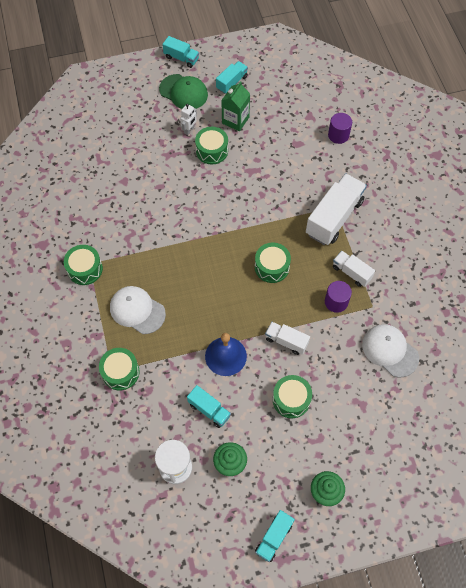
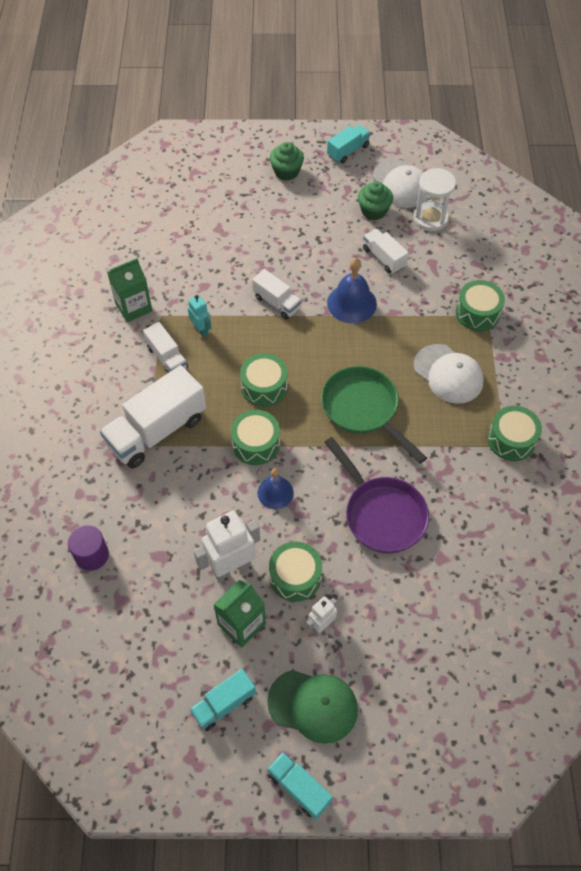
camera: 165 degrees left, 5 degrees down
green cap [159,74,208,109] -> green cap turned 150 degrees clockwise [267,670,358,744]
turquoise truck [187,385,231,428] -> white truck [363,229,409,273]
green drum [272,375,312,418] -> green drum moved to [231,410,280,465]
purple cylinder [325,281,352,313] -> turquoise robot [188,295,211,337]
white cap [362,324,419,378] -> white cap moved to [373,159,428,208]
none -> green carton [107,258,152,322]
none -> white robot [194,511,260,581]
none -> blue bell [258,468,294,509]
none -> green pan [321,366,427,464]
none -> purple pan [324,437,429,553]

